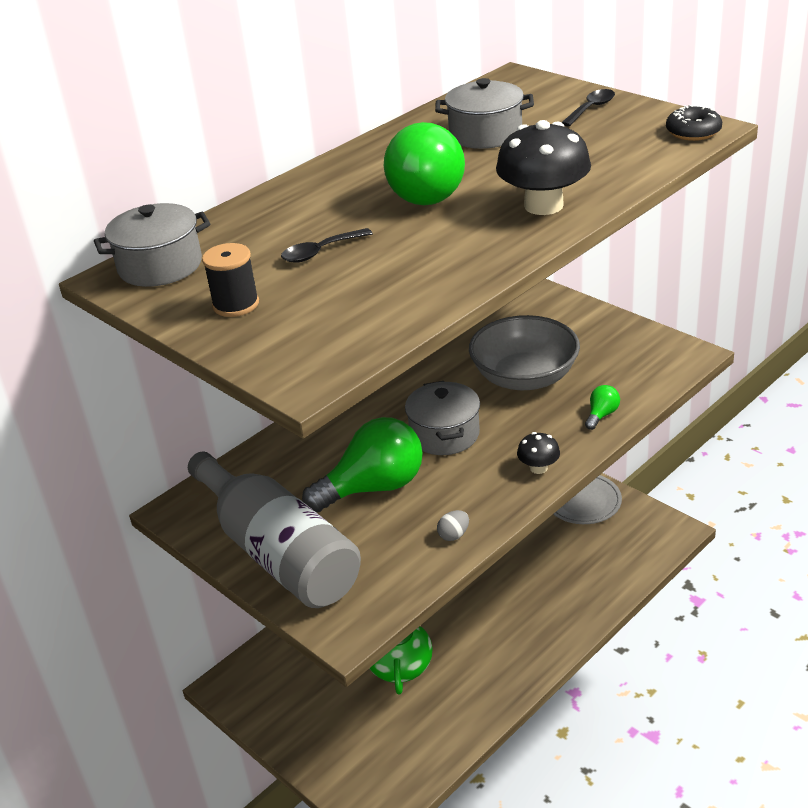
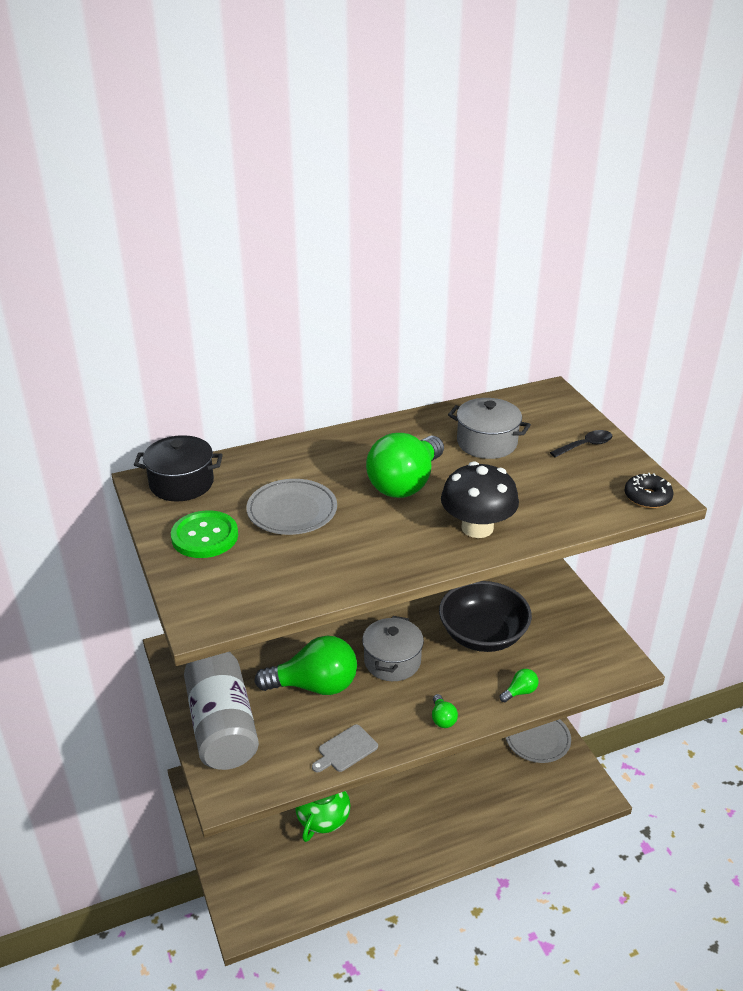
camera: 20 degrees right, 0 degrees up
grey pot [94,203,210,287] -> black pot [134,435,223,501]
black spool [202,243,259,317] -> green button [171,510,238,558]
black spoon [281,228,373,263] -> grey plate [246,479,337,535]
grey egg [437,510,469,541] -> grey cutting board [312,725,378,772]
grey bowl [469,315,580,390] -> black bowl [439,581,532,652]
black mushroom [517,432,560,474] -> green light bulb [432,694,458,728]

